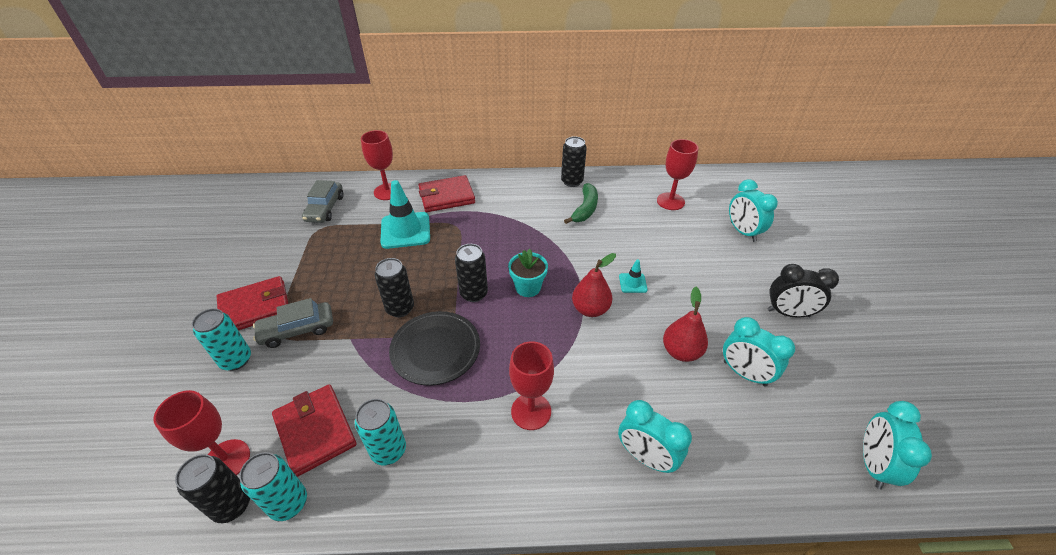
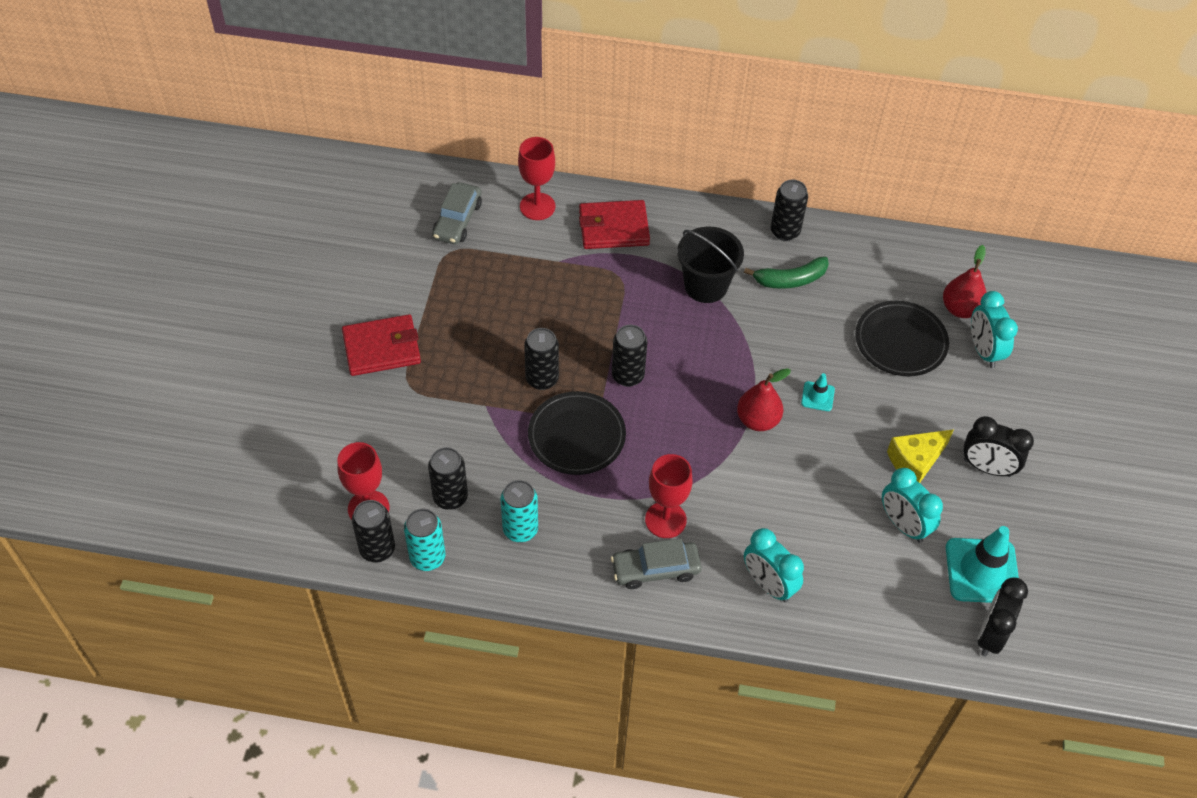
camera: 10 degrees right, 10 degrees up
turquoise can [192,308,251,371] -> none
grey car [253,298,333,348] -> grey car moved to [611,538,702,589]
red wallet [272,384,357,477] -> black can [428,447,468,510]
turquoise traffic cone [380,180,430,249] -> turquoise traffic cone moved to [946,526,1019,603]
turquoise flower pot [508,249,548,297] -> none
green banana [564,183,598,224] -> green banana turned 45 degrees clockwise [744,257,829,289]
red goblet [657,139,698,210] -> none
red pear [663,287,708,362] -> red pear moved to [943,245,987,318]
turquoise clock [863,401,932,489] -> black clock [977,577,1028,657]
none -> black bucket [677,227,744,303]
none -> black plate [855,300,949,376]
none -> yellow cheese [887,429,954,483]

